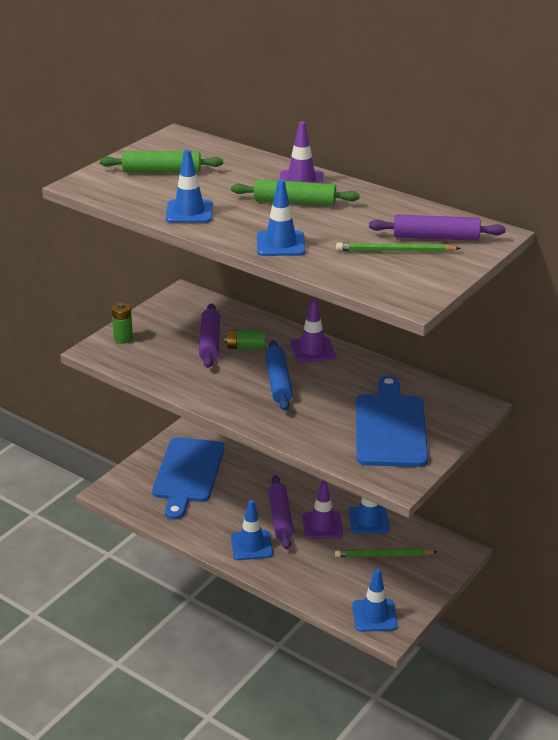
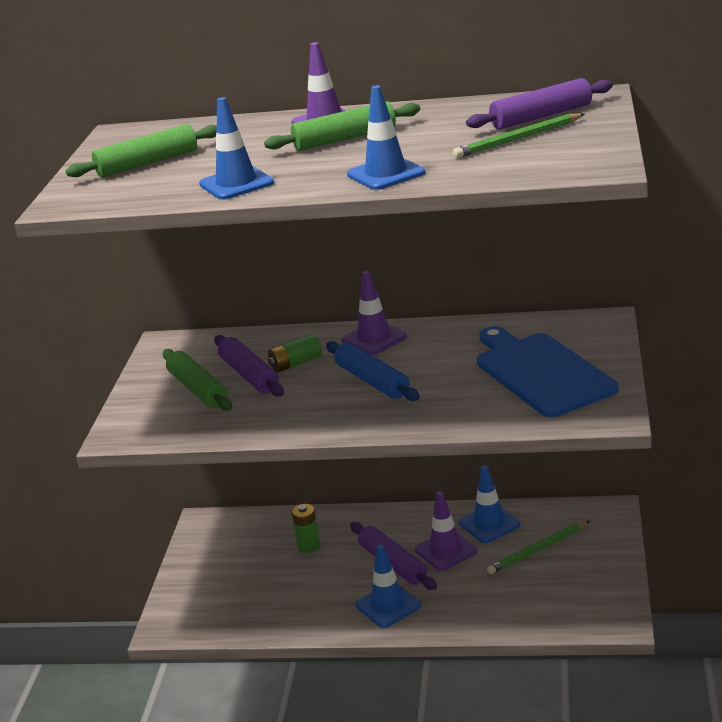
camera: 25 degrees left, 5 degrees down
green battery [111,302,133,344] -> green battery moved to [292,504,320,553]
blue cutting board [152,437,225,520] -> none
blue traffic cone [352,569,398,632] -> none
none -> green rolling pin [163,349,232,411]

